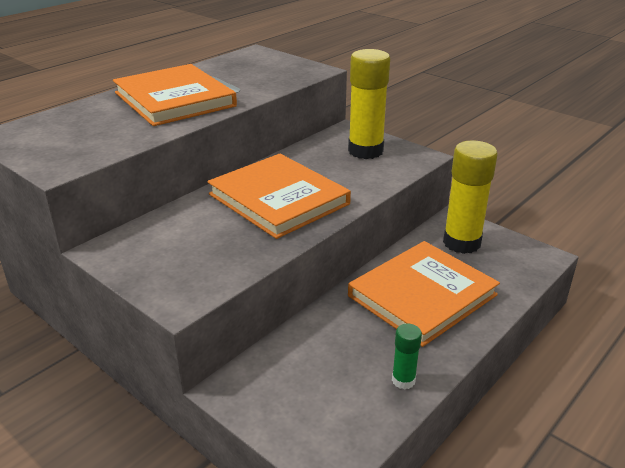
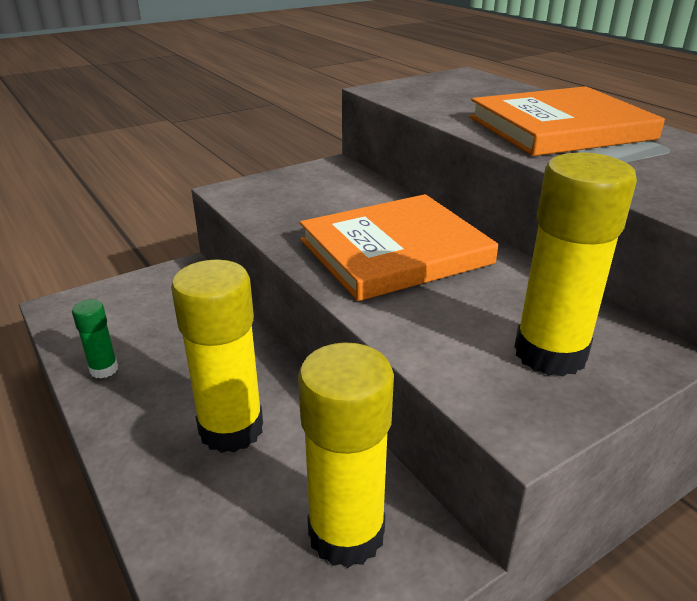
camera: 105 degrees right, 0 degrees up
orange book [348,241,500,347] -> yellow glue stick [171,259,263,453]

